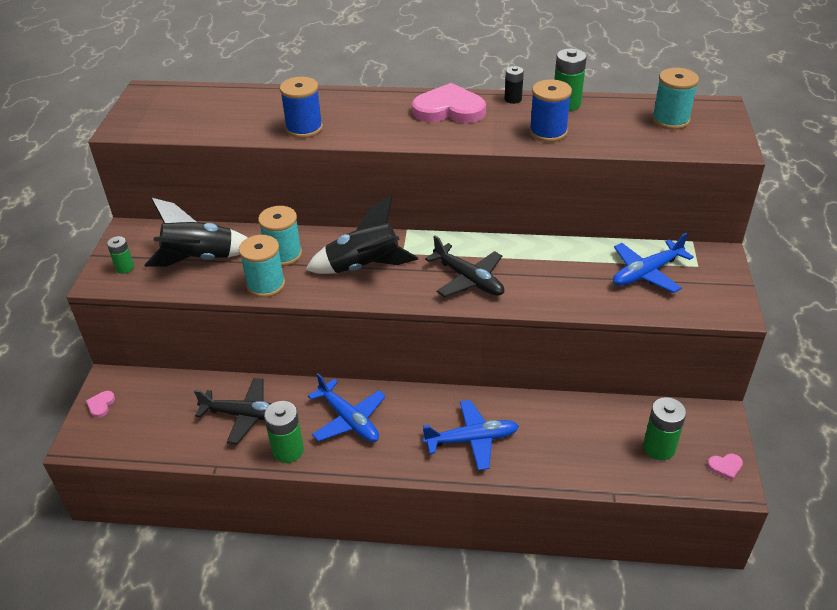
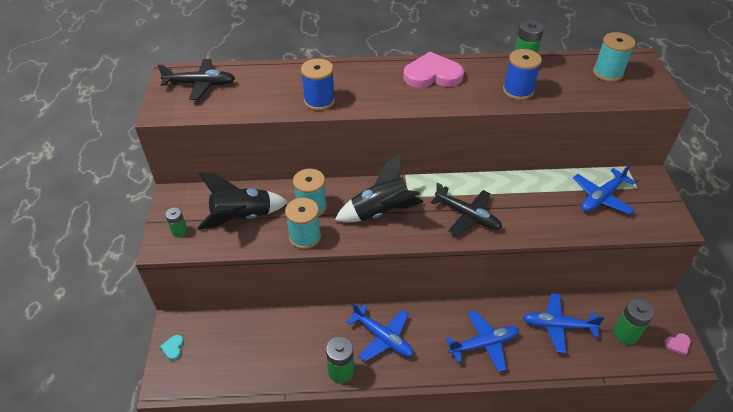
camera: 10 degrees left, 5 degrees up
pink heart [86,391,115,418] -> turquoise heart [160,335,184,360]
black plane [194,378,272,444] -> black plane moved to [157,59,235,100]
black battery [505,66,524,104] -> none
none -> blue plane [523,293,604,353]

